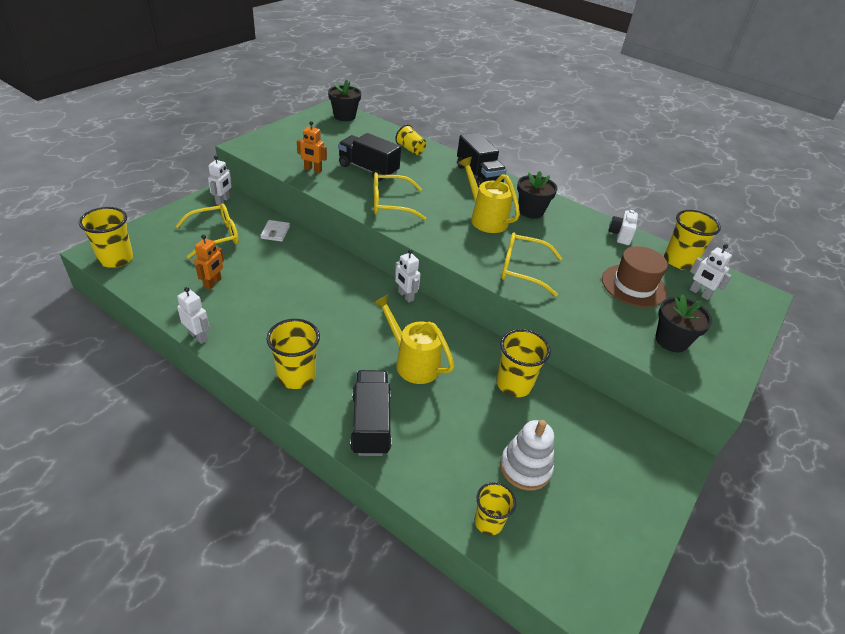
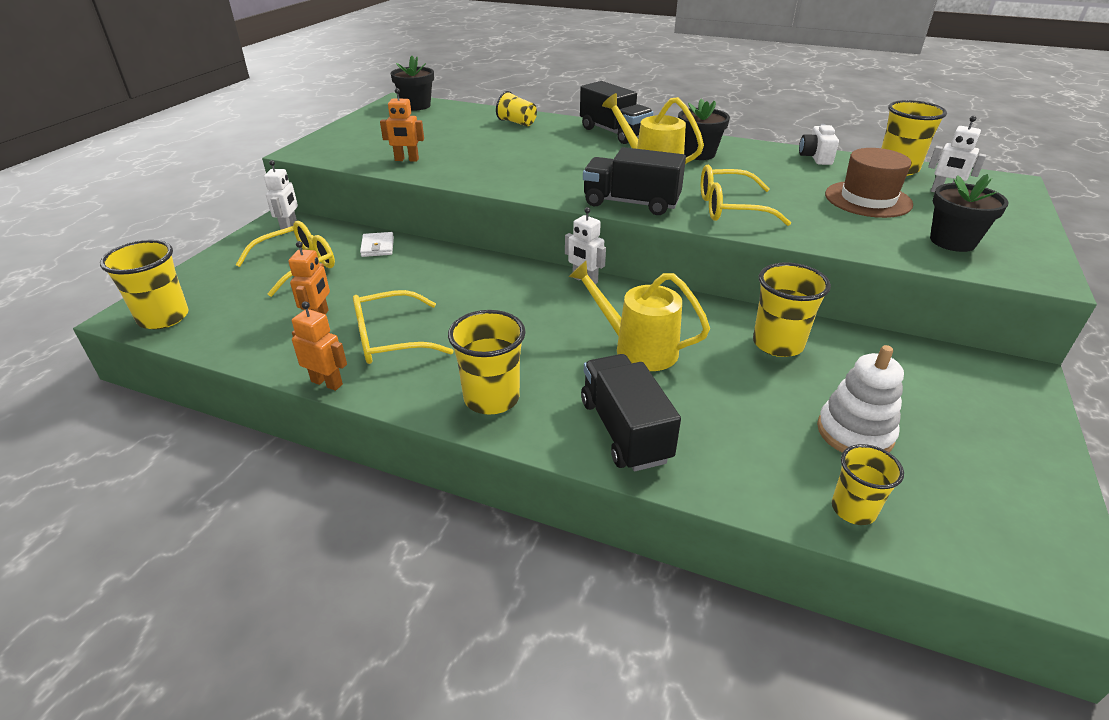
camera: 10 degrees left, 5 degrees down
white robot [177,287,210,344] -> orange robot [292,301,347,391]
black truck [338,133,401,181] -> black truck moved to [583,147,686,215]
yellow glasses [374,172,426,220] -> yellow glasses moved to [353,290,454,364]

